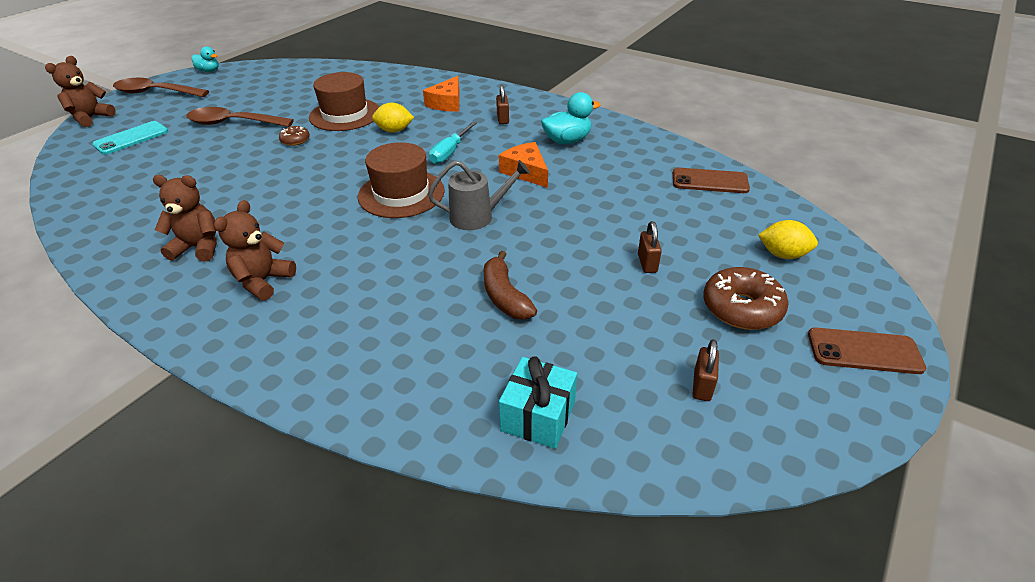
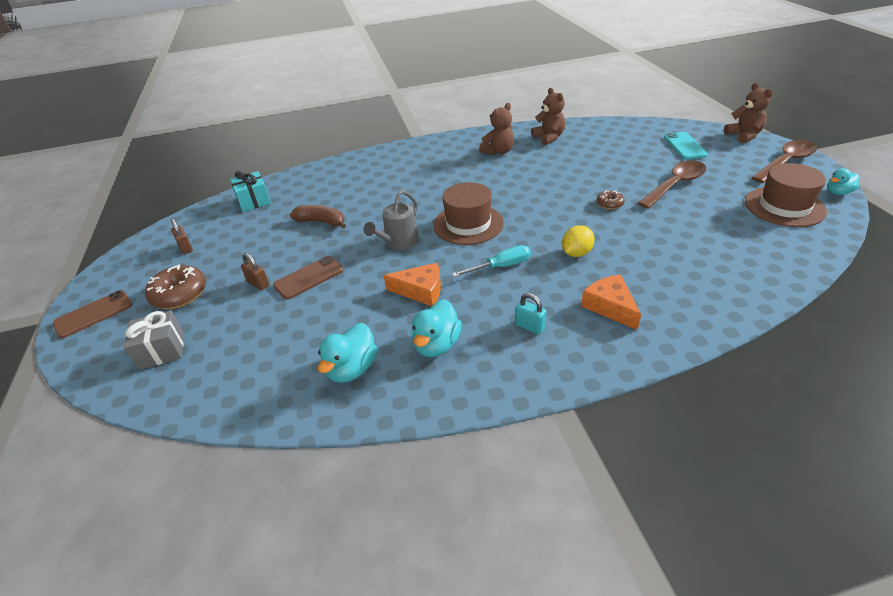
camera: 135 degrees right, 0 degrees up
brown teddy bear [214,200,296,300] -> brown teddy bear moved to [531,88,565,145]
brown hat [309,72,379,131] -> brown hat moved to [745,163,827,227]
turquoise screwdriver [429,122,477,164] -> turquoise screwdriver turned 90 degrees clockwise [452,245,531,277]
brown padlock [496,85,509,124] -> turquoise padlock [515,293,547,334]
brown phone [673,168,750,193] -> brown phone moved to [273,256,344,299]
yellow lemon [758,220,818,259] -> grey gift [124,311,184,370]
none -> turquoise duck [318,323,377,383]

